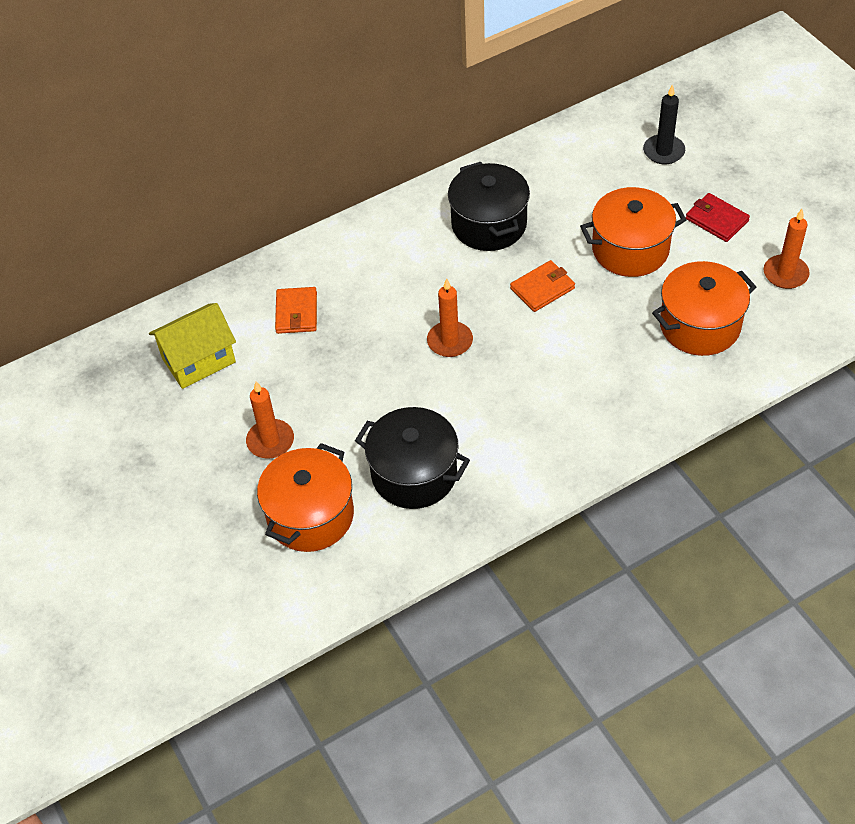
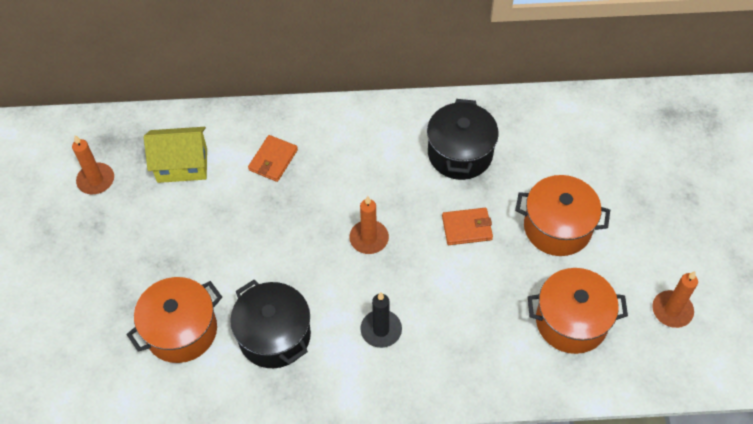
camera: 25 degrees right, 5 degrees up
orange candle [246,382,294,459] -> orange candle moved to [72,135,114,194]
black candle [643,84,685,164] -> black candle moved to [360,292,402,348]
red wallet [686,193,750,242] -> none

